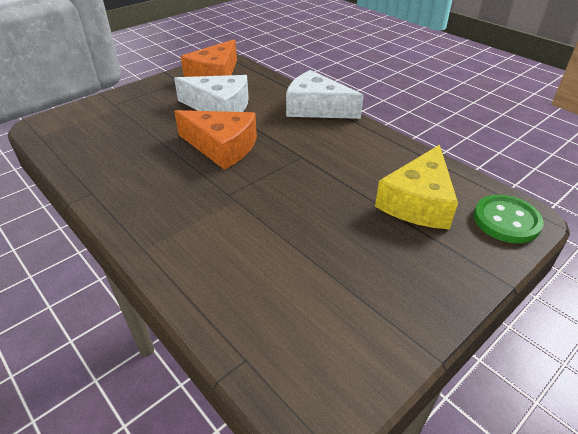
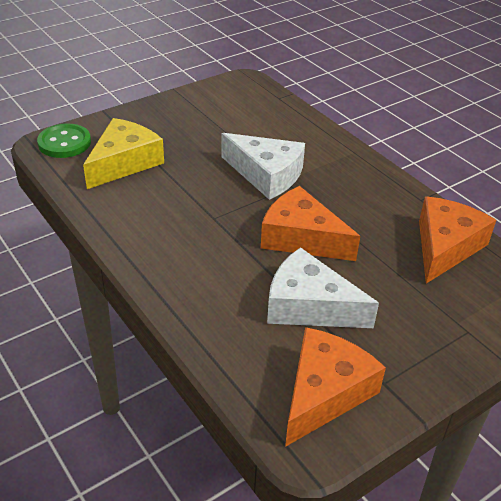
camera: 175 degrees left, 0 degrees up
white cheese [286,70,363,119] -> white cheese moved to [221,133,305,200]
none -> orange cheese [419,196,496,284]

